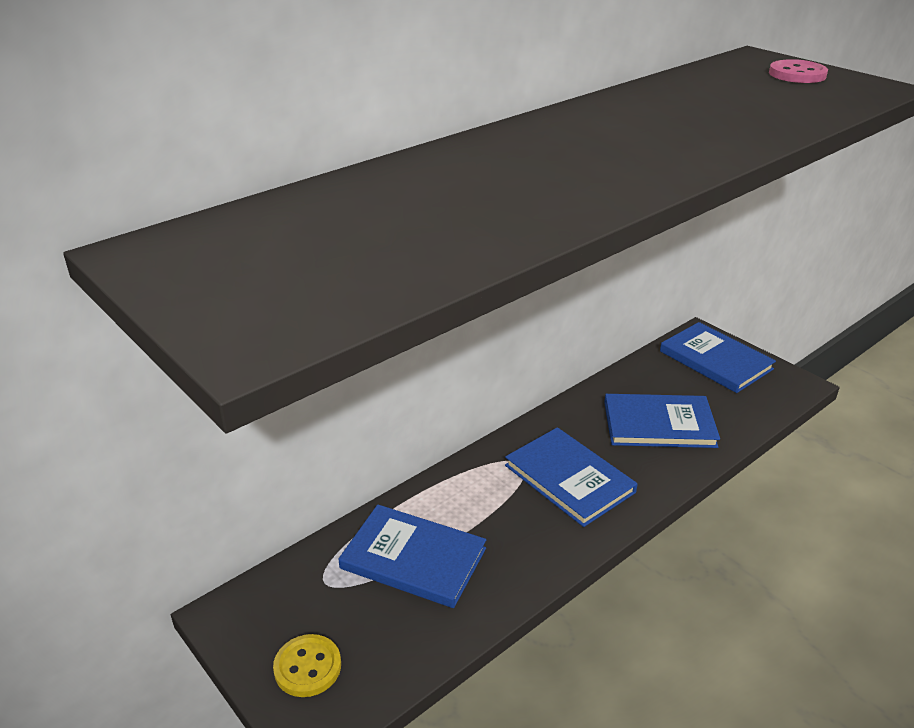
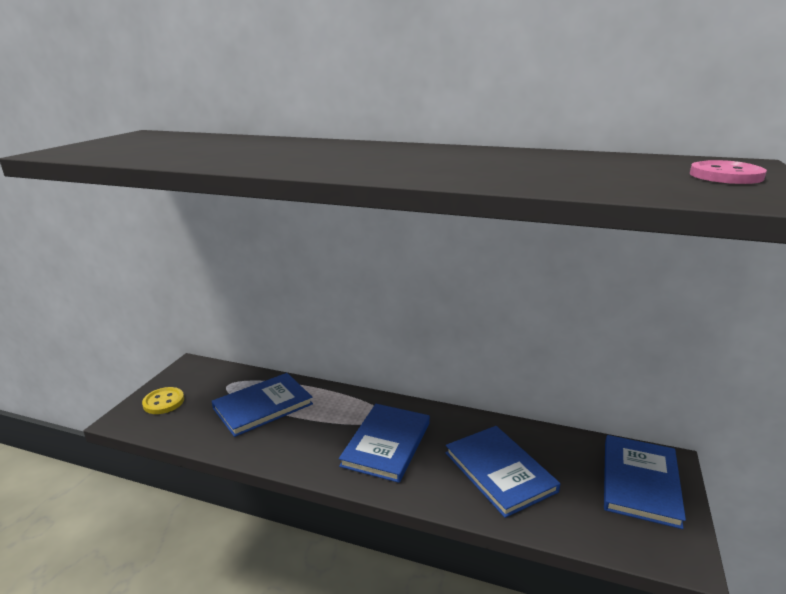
camera: 60 degrees right, 10 degrees down
blue book [339,504,486,608] -> blue book turned 60 degrees clockwise [212,373,313,437]

